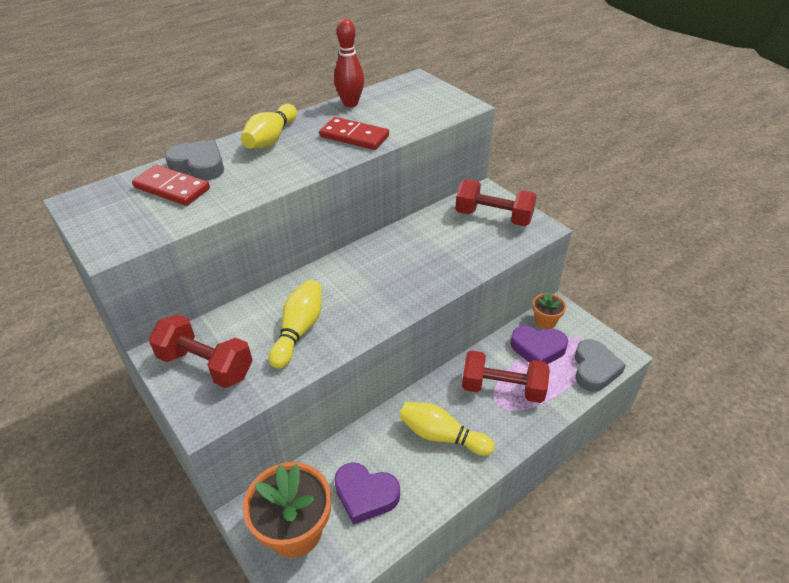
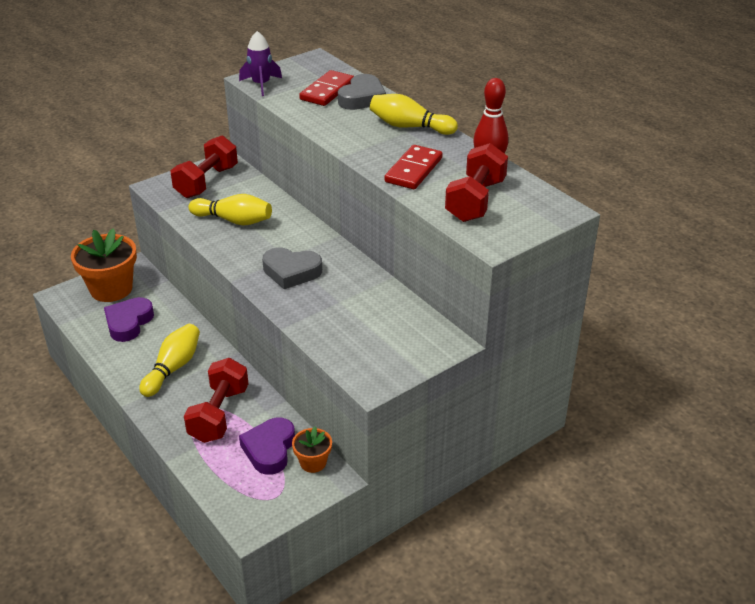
camera: 90 degrees right, 5 degrees down
red dumbbell [455,179,537,226] -> red dumbbell moved to [445,143,508,222]
grey heart [575,339,626,391] -> grey heart moved to [262,247,322,289]
none -> purple rocket [239,31,282,96]

